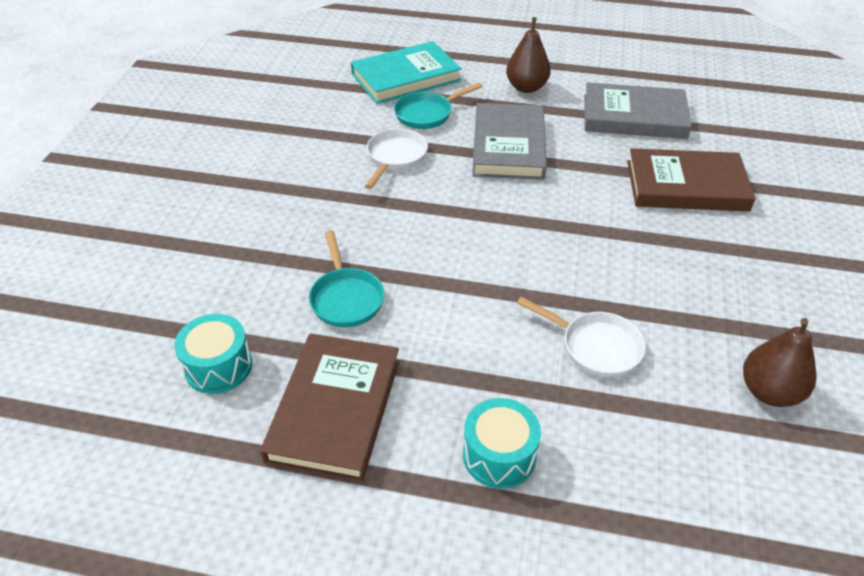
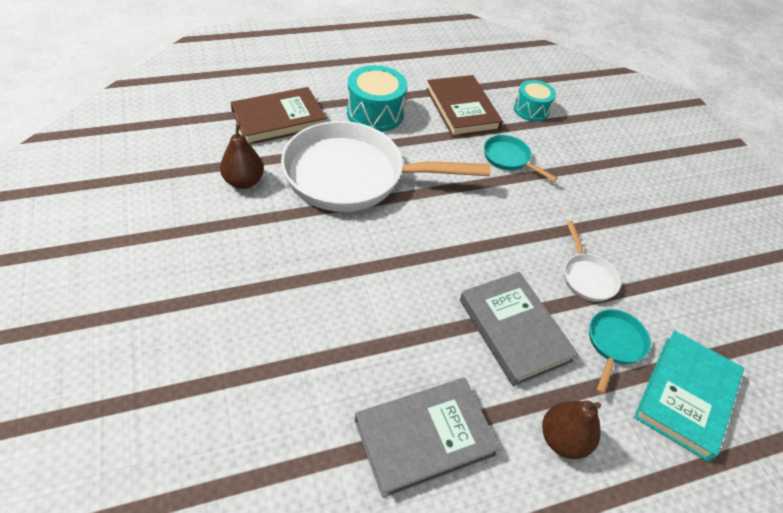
camera: 145 degrees right, 5 degrees up
turquoise drum [463,398,541,489] -> turquoise drum [347,65,407,132], size x1.52
white pan [517,297,646,377] -> white pan [281,121,491,212], size x2.33
brown book [627,148,756,212] -> brown book moved to [230,87,327,145]

